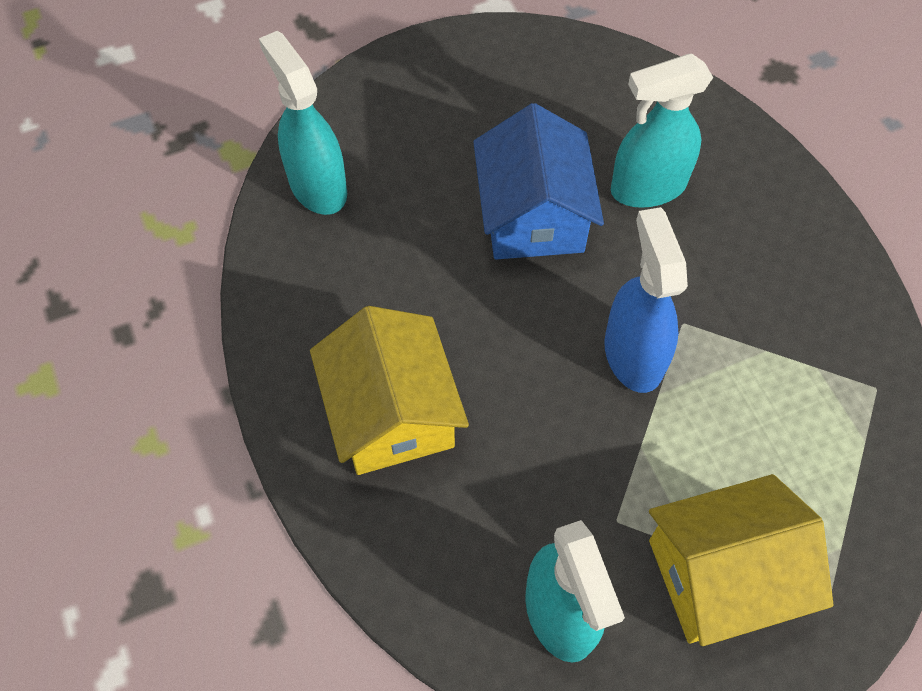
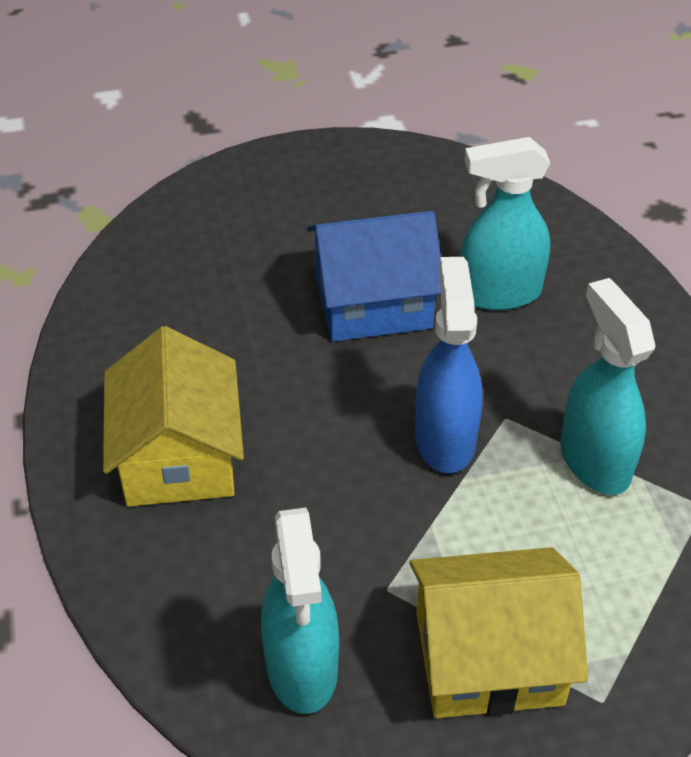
camera: 10 degrees right, 15 degrees down
turquoise spray bottle [259,31,347,215] -> turquoise spray bottle moved to [560,278,656,495]
blue house [473,103,604,260] -> blue house turned 75 degrees clockwise [307,211,441,342]

